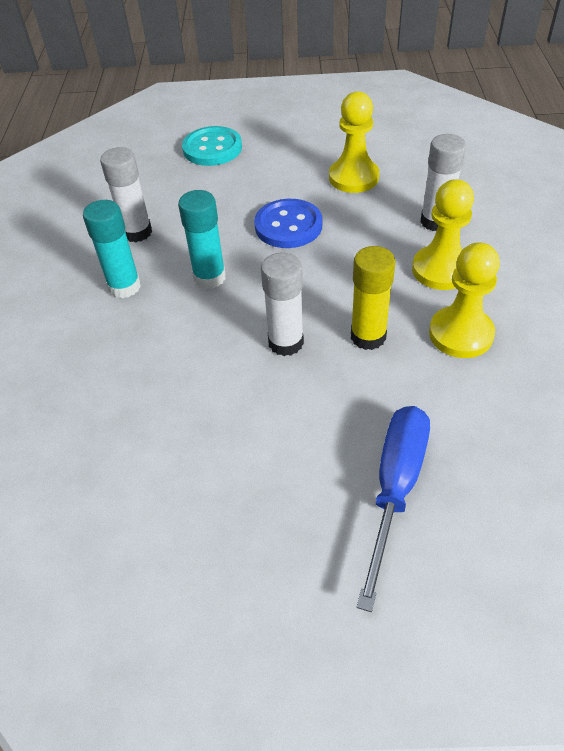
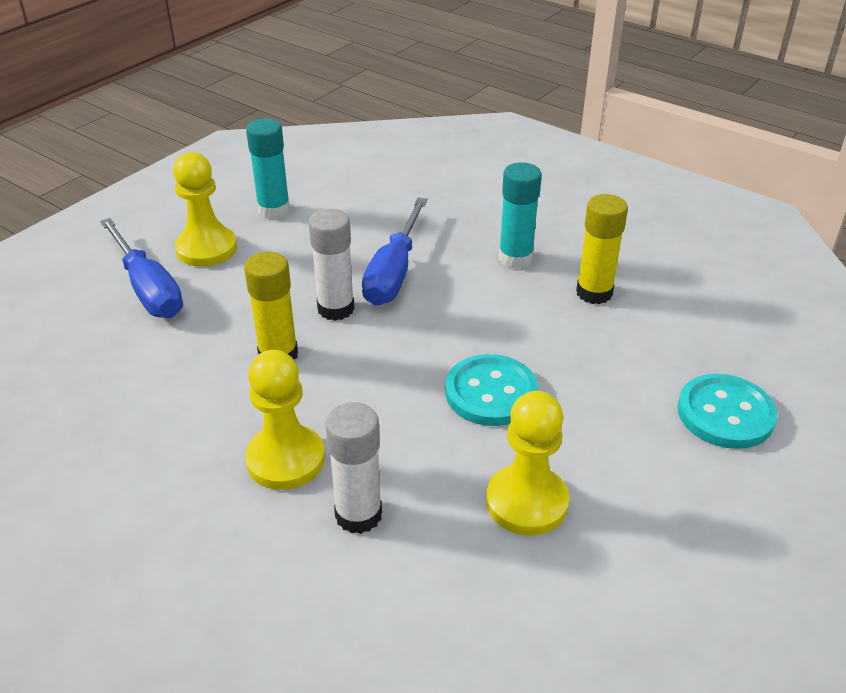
camera: 125 degrees right, 10 degrees down
white glue stick [100,147,152,242] -> yellow glue stick [576,194,628,304]
turquoise glue stick [178,190,226,289] -> turquoise glue stick moved to [246,118,290,219]
blue button [254,199,322,248] -> turquoise button [445,354,538,426]
yellow pawn [429,242,500,358] -> yellow pawn moved to [173,152,237,267]
none -> blue screwdriver [362,197,427,306]

